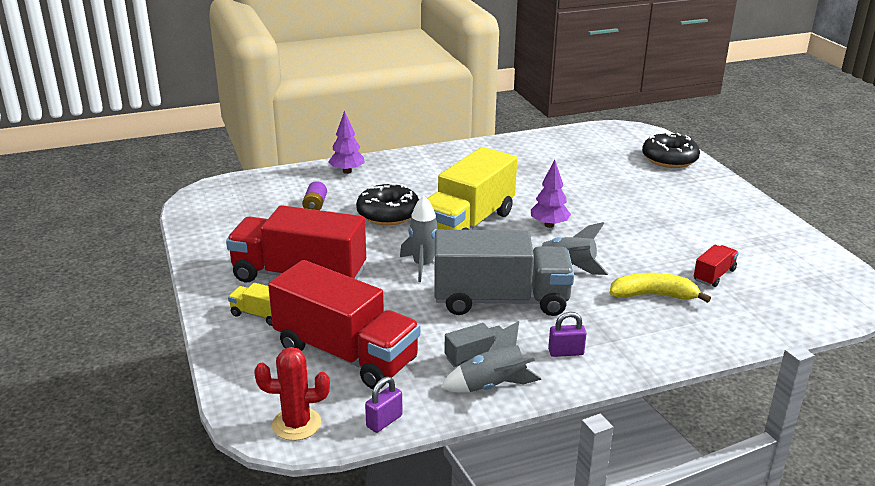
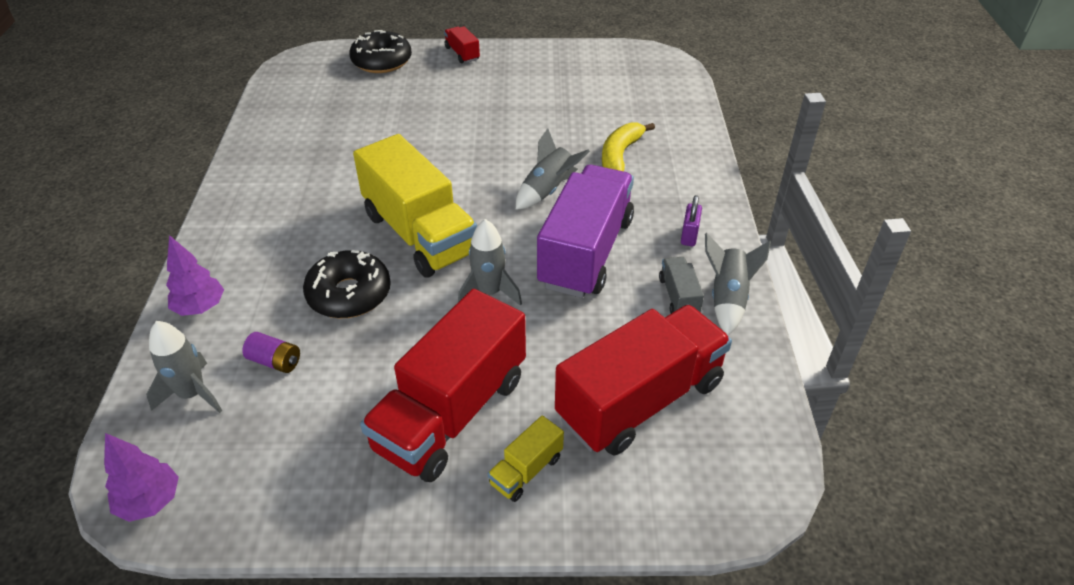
camera: 70 degrees left, 15 degrees up
red cactus [254,347,330,441] -> none
purple padlock [365,376,403,433] -> none
grey truck [434,230,574,316] -> purple truck [537,165,634,298]
purple tree [531,160,571,228] -> purple tree moved to [104,433,179,522]
red truck [694,245,739,287] -> red truck moved to [444,26,480,63]
none -> grey rocket [146,321,222,413]

